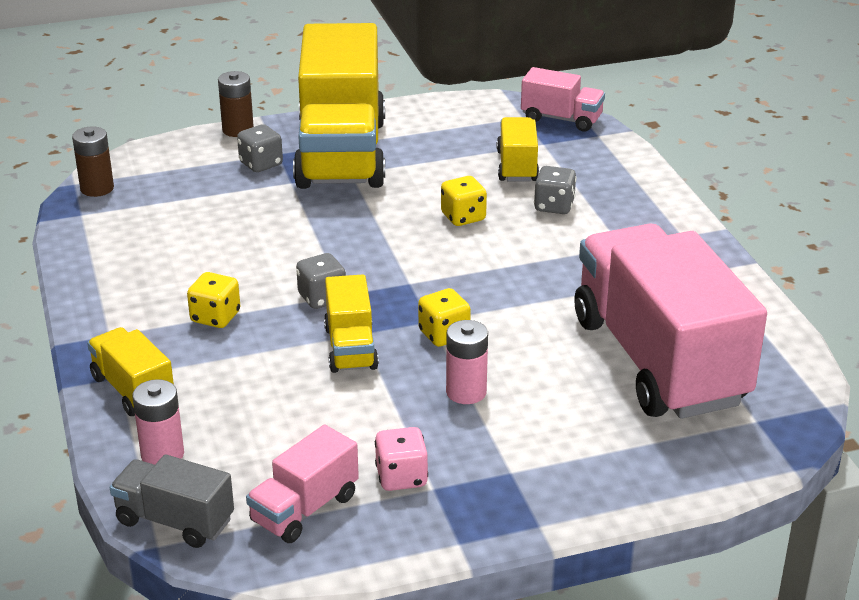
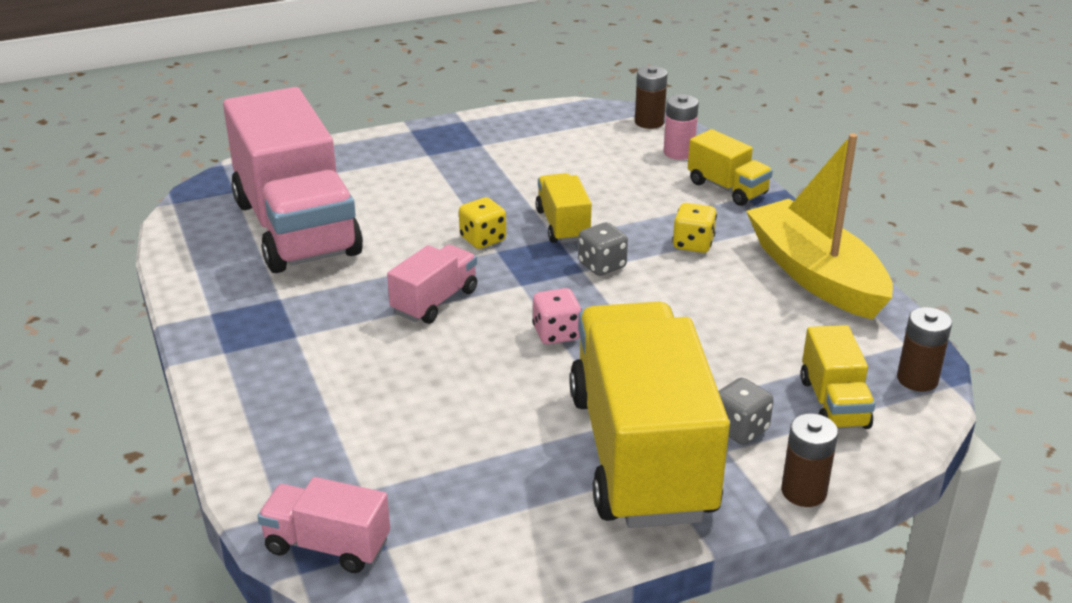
camera: 175 degrees right, 0 degrees up
grey truck [110,454,234,548] -> brown battery [635,66,667,129]
pink truck [246,425,359,543] -> pink truck moved to [387,245,477,324]
pink dice [375,427,428,491] -> pink dice moved to [532,288,582,344]
yellow dice [441,176,487,226] -> none
pink battery [446,320,488,404] -> none
yellow truck [497,117,539,182] -> yellow truck moved to [800,325,875,429]
grey dice [534,166,577,214] -> none
none -> yellow boat [746,133,893,320]

